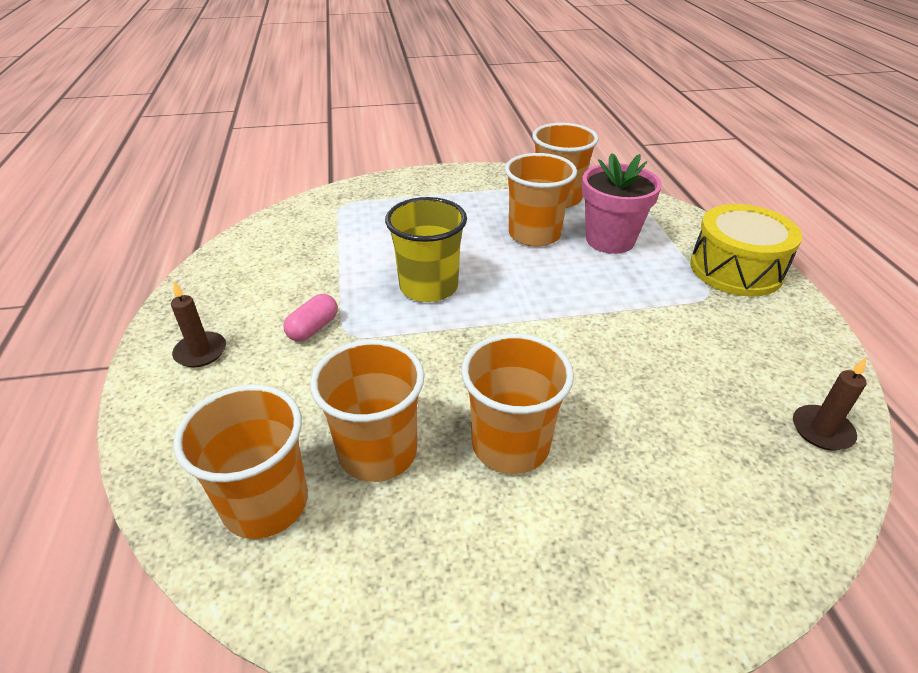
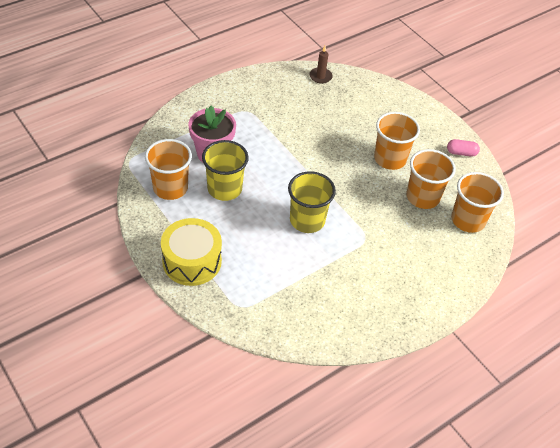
camera: 120 degrees left, 10 degrees up
brown candle [171,282,226,367] -> none
pink capsule [284,294,338,342] -> pink capsule moved to [447,139,480,157]
orange cup [505,153,577,247] -> yellow cup [202,140,249,201]
yellow drum [690,204,802,297] -> yellow drum moved to [161,218,222,286]

